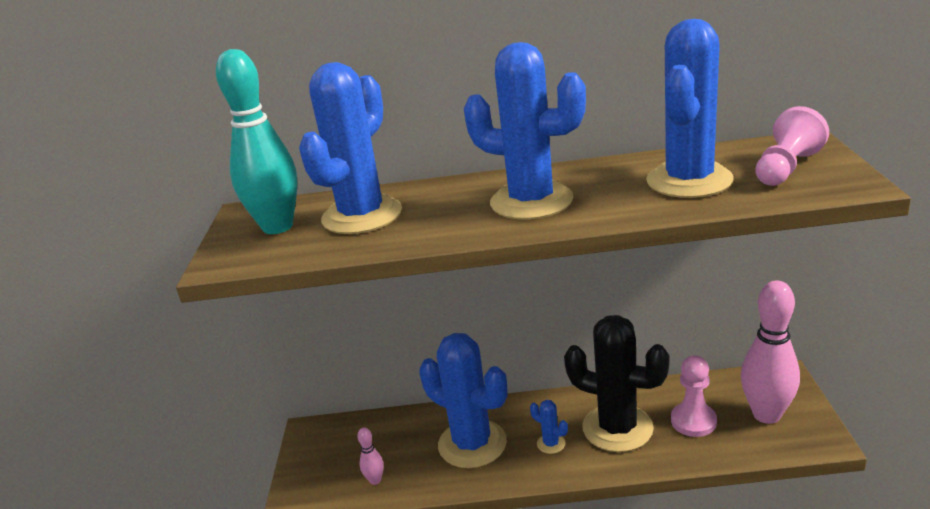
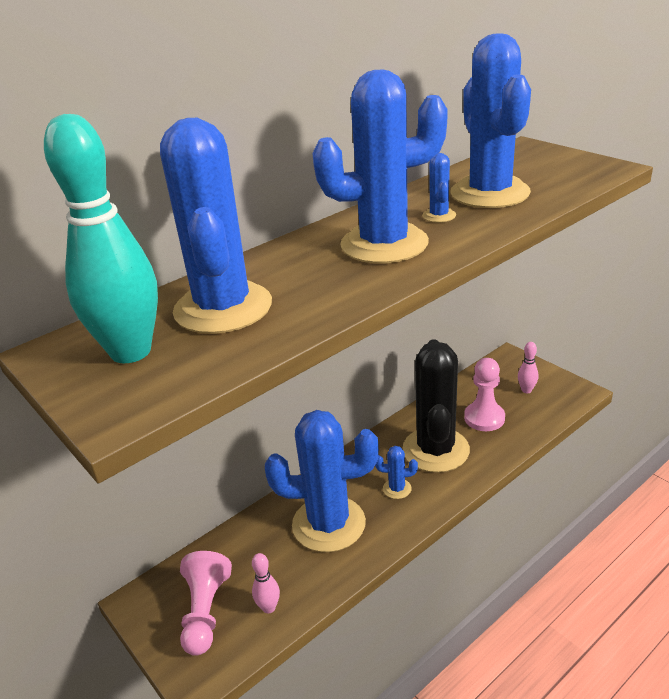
camera: 40 degrees left, 5 degrees up
black cactus [564,315,670,452] -> black cactus turned 75 degrees counterclockwise [402,340,470,473]
pink bowling pin [741,281,800,424] -> pink bowling pin [518,342,538,393], size x0.43
pink pawn [755,106,829,186] -> pink pawn moved to [180,551,232,656]
none -> blue cactus [422,153,456,223]

